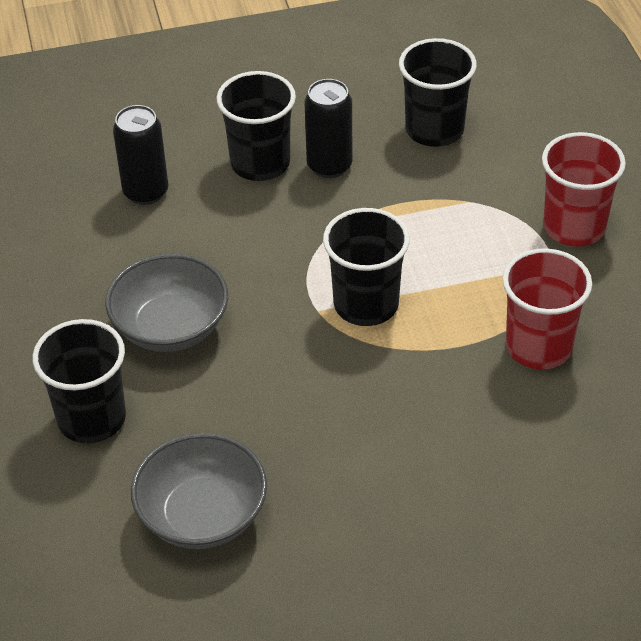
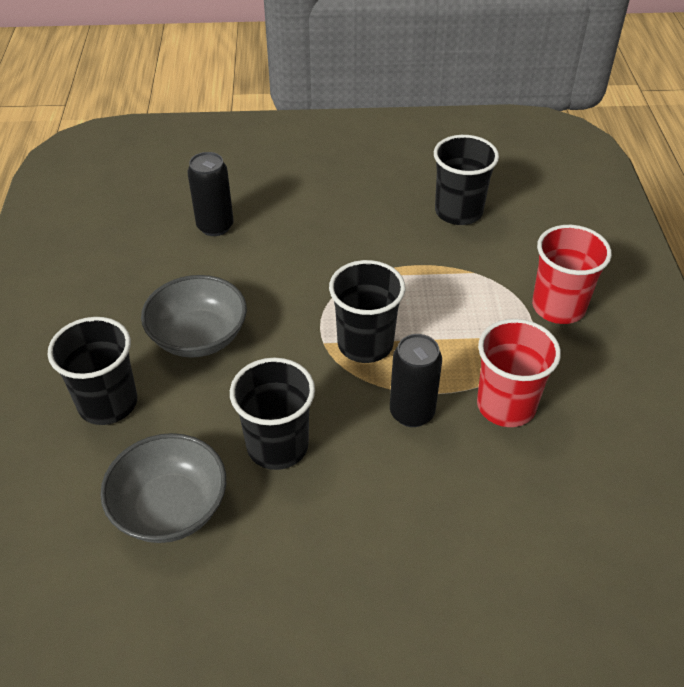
camera: 10 degrees right, 0 degrees up
black cup [217,71,296,181] -> black cup moved to [230,357,315,470]
black can [305,79,353,178] -> black can moved to [390,334,442,427]

